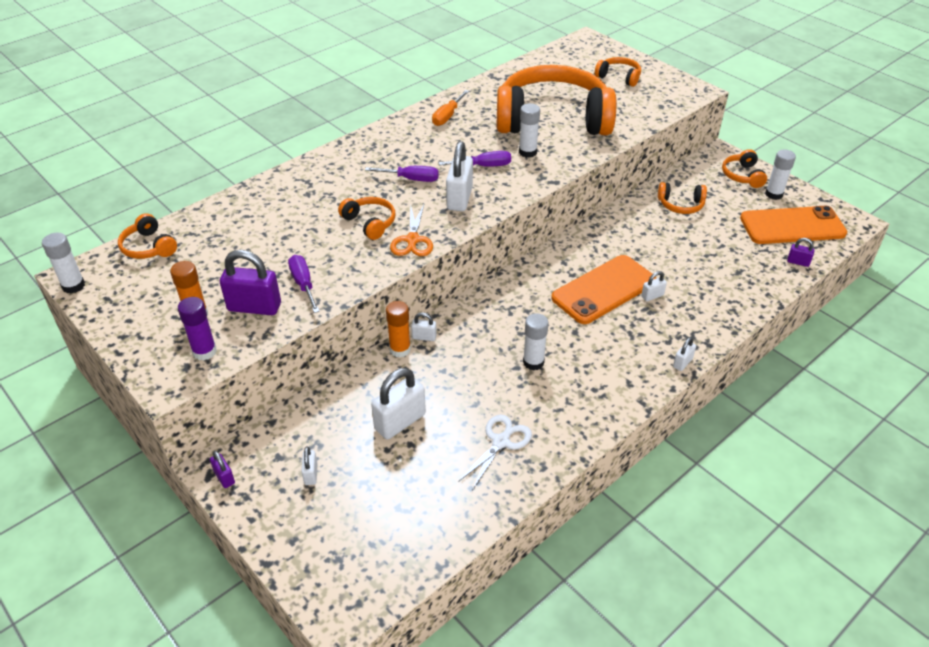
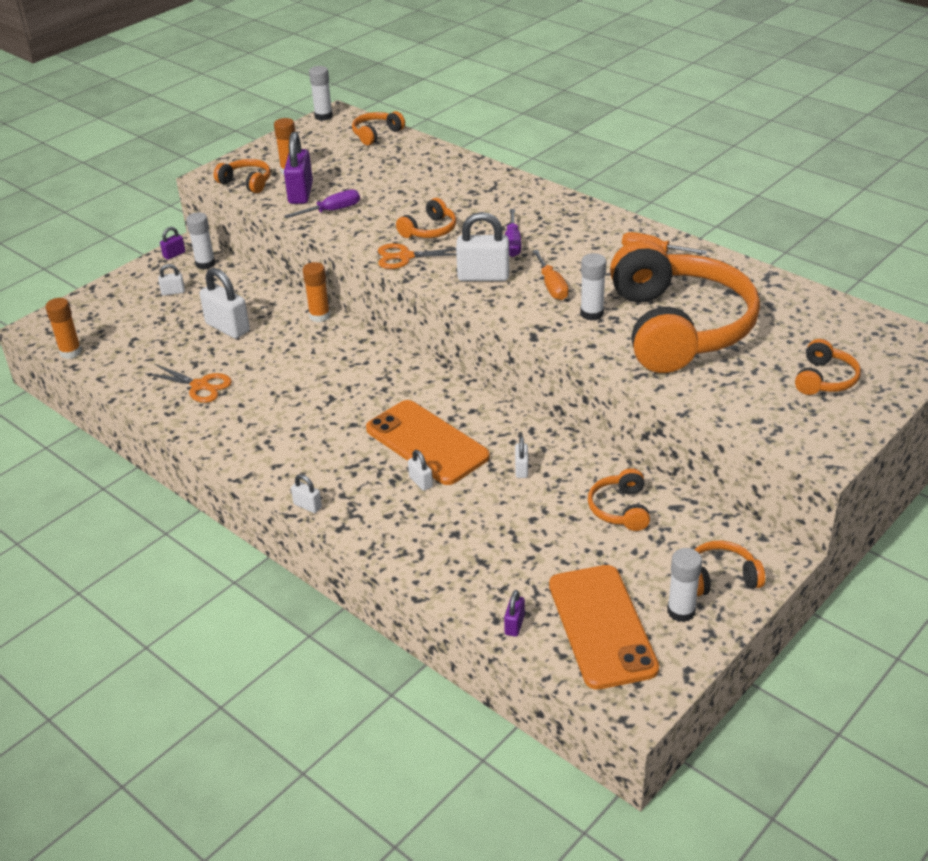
camera: 85 degrees right, 5 degrees down
purple glue stick [178,297,217,361] -> orange headphones [214,159,271,193]
white padlock [411,312,437,341] -> white padlock moved to [515,436,528,478]
purple screwdriver [439,151,511,167] -> orange screwdriver [532,250,569,300]
white scissors [458,415,532,490] -> orange scissors [145,364,232,403]
white glue stick [523,313,549,370] -> white glue stick moved to [186,212,215,270]
none -> orange glue stick [45,298,82,359]

